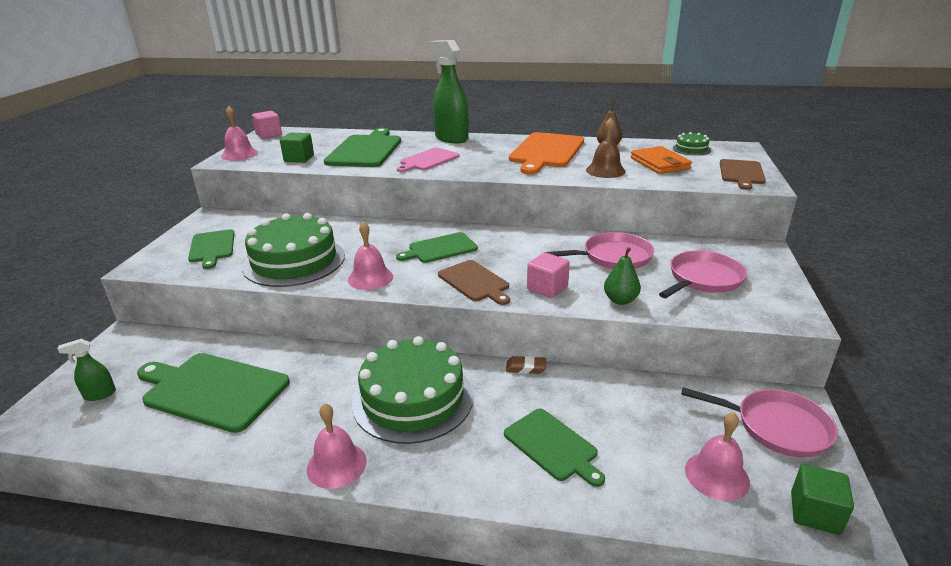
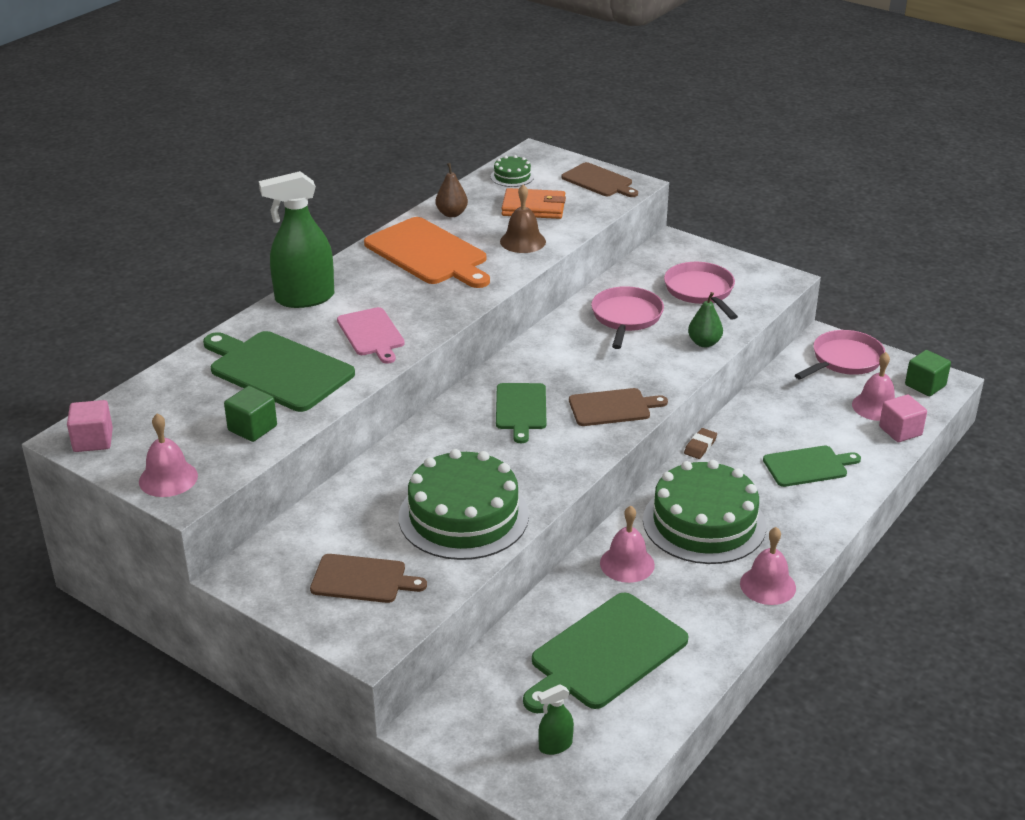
camera: 65 degrees left, 5 degrees up
green spray bottle [58,339,116,401] -> green spray bottle turned 60 degrees clockwise [538,684,574,755]
green cutting board [188,229,235,269] -> brown cutting board [310,554,427,603]
pink bell [348,221,393,290] -> pink bell moved to [600,506,655,583]
pink cube [527,252,570,298] -> pink cube moved to [879,395,927,442]

